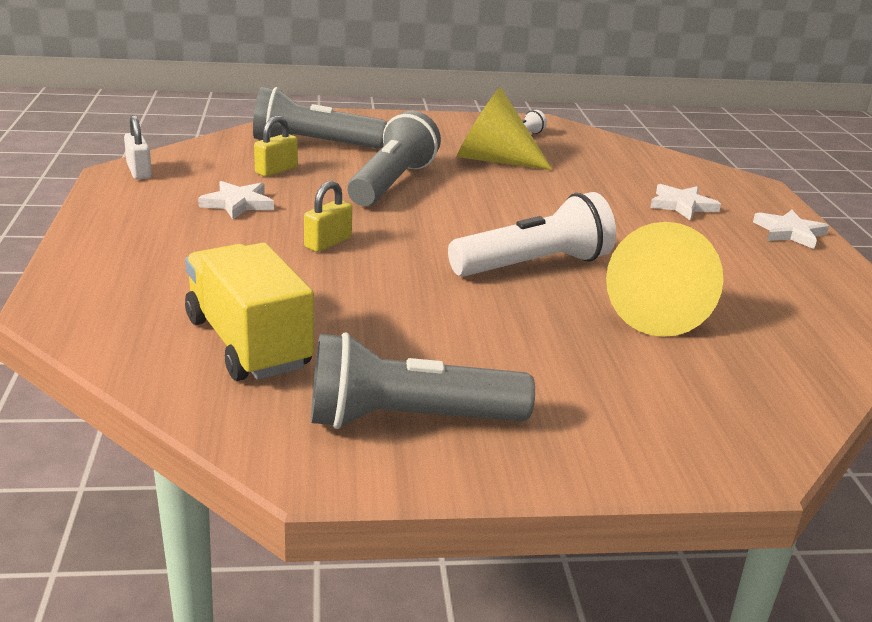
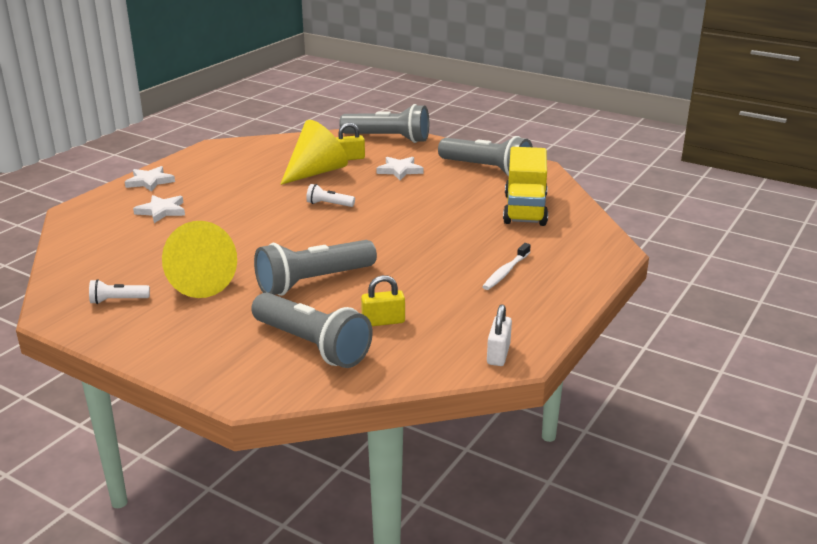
camera: 140 degrees left, 0 degrees up
white star [198,181,274,220] -> white star moved to [376,157,424,180]
yellow padlock [304,181,352,252] -> yellow padlock moved to [336,122,365,160]
white flashlight [448,192,616,277] -> white flashlight [306,184,355,207], size x0.46
none -> grey flashlight [339,104,429,143]
none -> white toothbrush [482,243,531,290]

